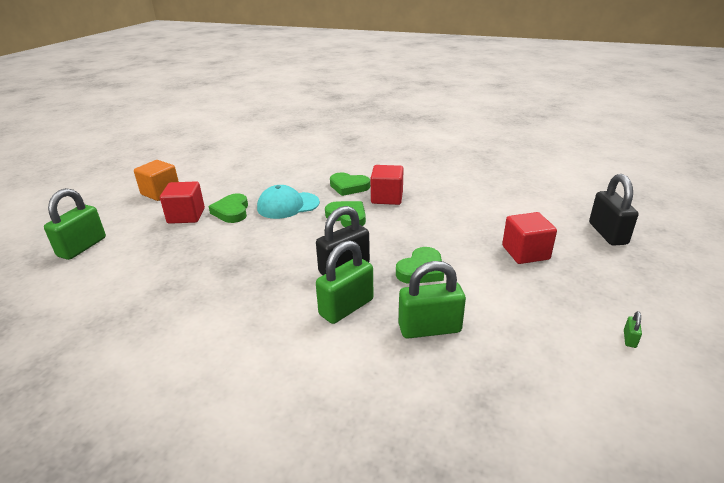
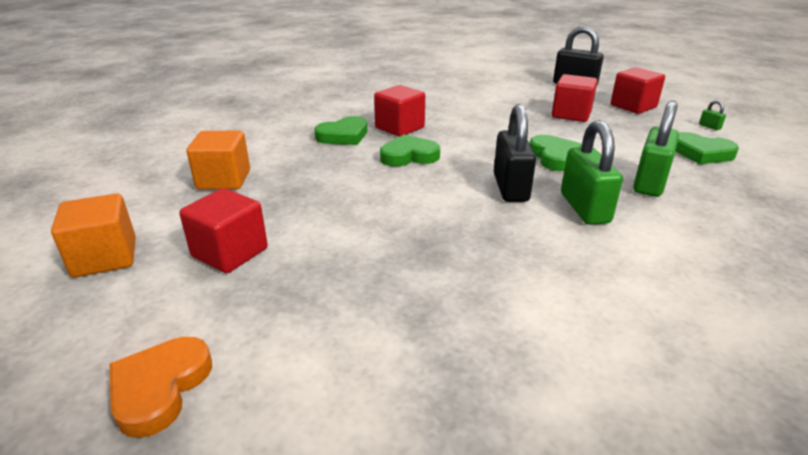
camera: 55 degrees left, 0 degrees up
green padlock [44,188,106,260] -> orange heart [110,337,212,438]
green heart [209,194,248,223] -> green heart moved to [675,132,739,164]
turquoise cap [257,185,320,219] -> none
none -> orange cube [186,131,250,190]
none -> red cube [611,67,665,114]

